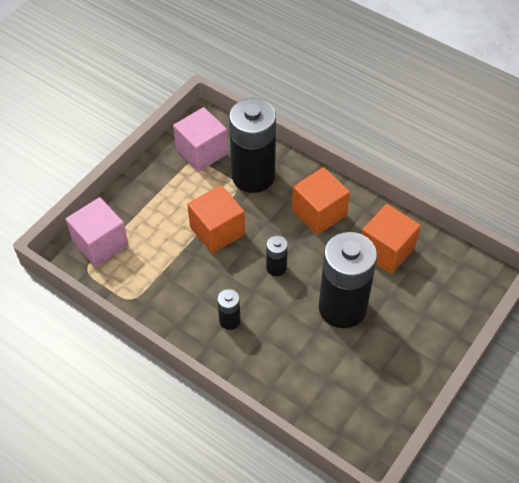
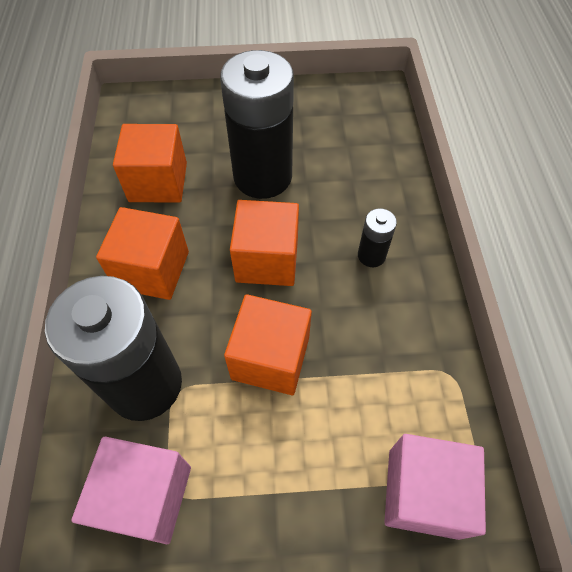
camera: 130 degrees left, 5 degrees up
black battery [266,236,288,276] -> orange cube [230,200,299,286]

